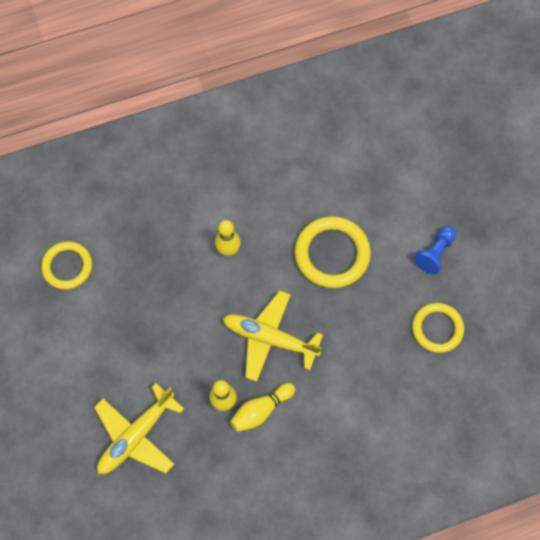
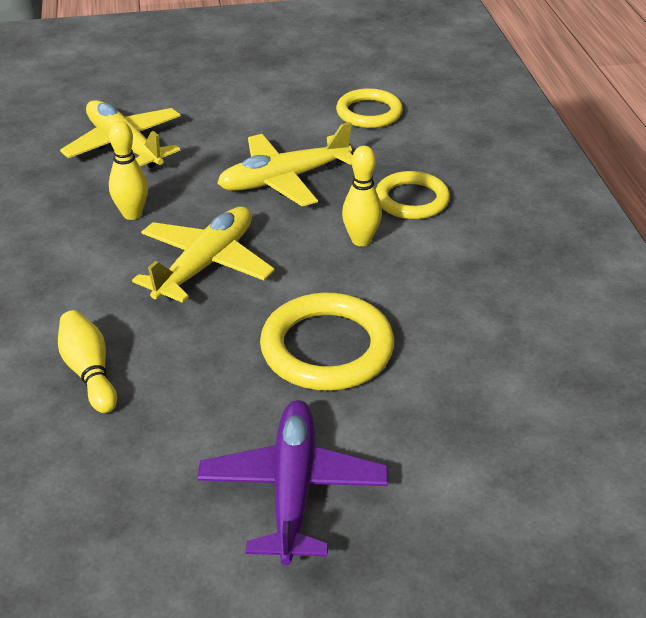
camera: 100 degrees right, 30 degrees down
yellow bowling pin [230,383,295,432] -> yellow bowling pin moved to [58,310,117,413]
yellow ring [412,303,464,353] -> yellow ring moved to [376,171,450,219]
blue pawn [414,226,456,274] -> purple plane [197,400,388,565]
none -> yellow plane [217,122,352,206]

